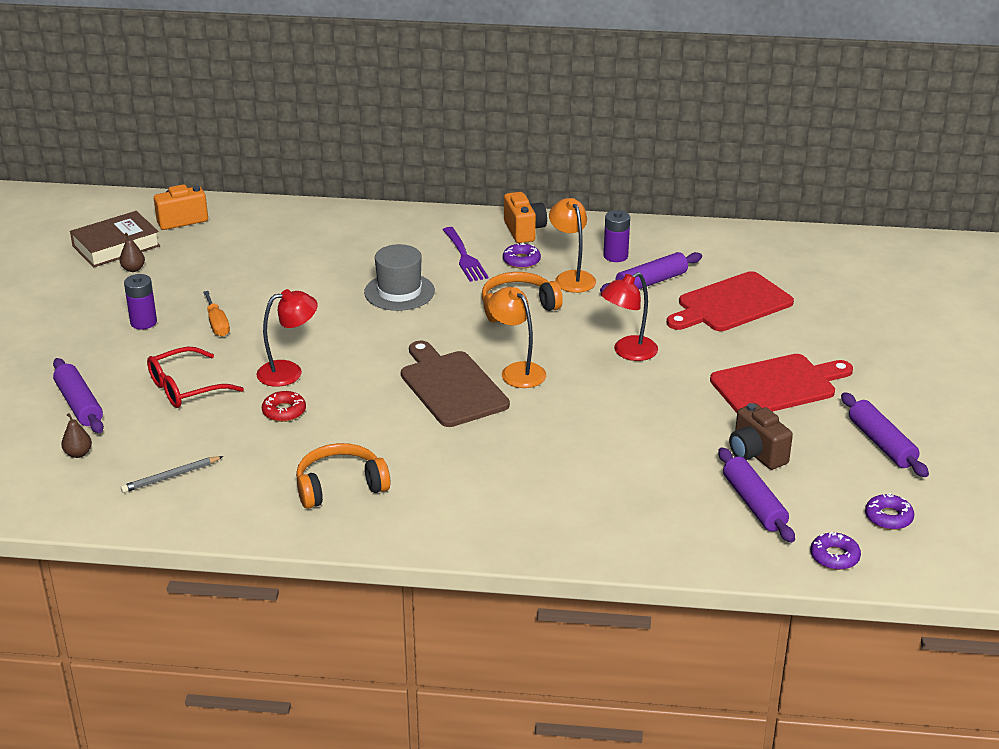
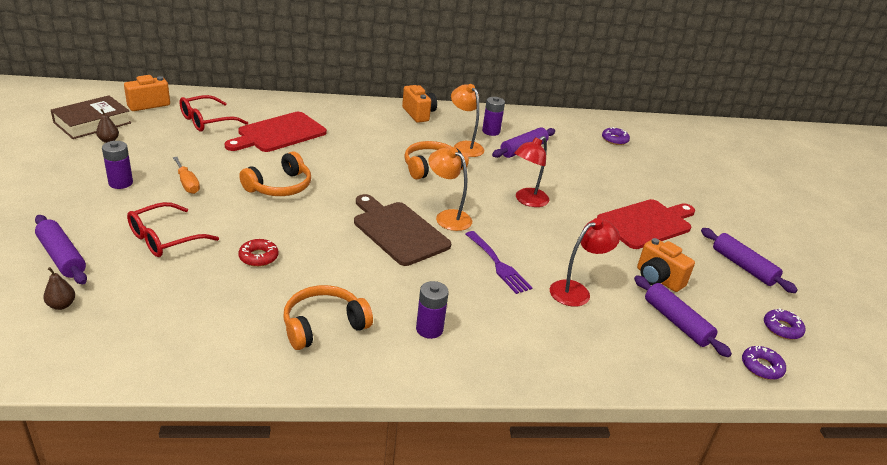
camera: 15 degrees left, 0 degrees up
grey pencil [121,456,223,493] -> none
red lamp [256,289,318,387] -> red lamp moved to [550,218,620,307]
grey hat [364,244,435,311] -> none
purple fork [443,227,489,282] -> purple fork moved to [466,231,532,294]
purple donut [503,242,541,268] -> purple donut moved to [602,127,630,145]
red cutting board [667,271,794,331] -> red cutting board moved to [225,112,327,152]
brown camera [729,403,793,470] -> orange camera [637,238,695,292]
none -> red glasses [179,95,248,131]
none -> orange headphones [239,151,311,196]
none -> purple battery [416,281,449,339]

